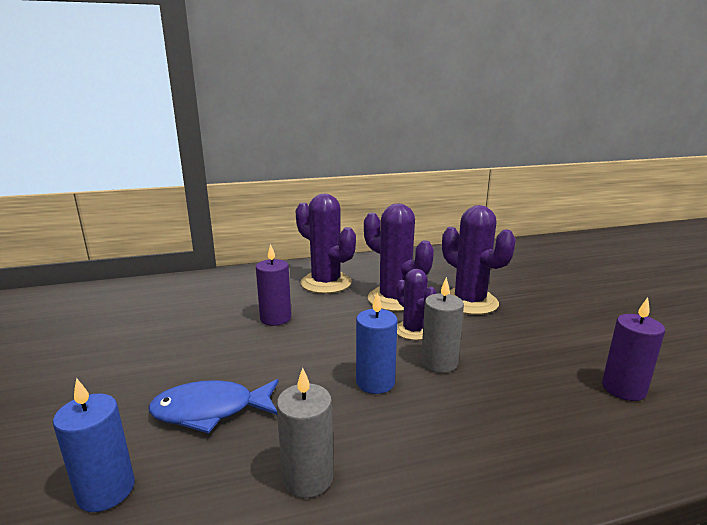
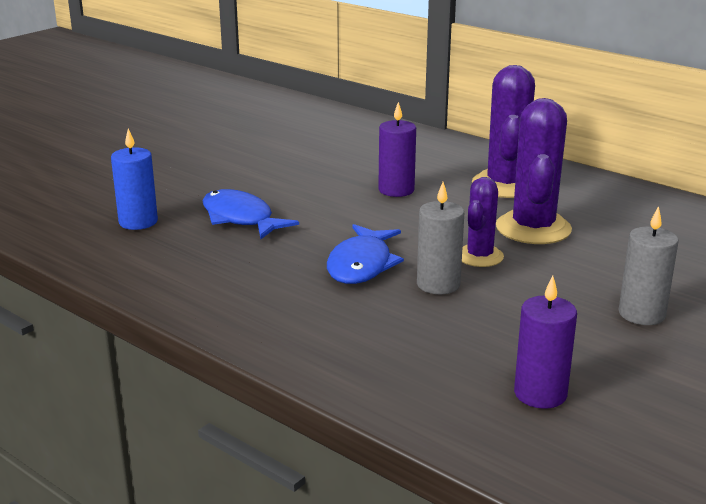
camera: 55 degrees right, 5 degrees up
grey candle [277,368,333,498] -> grey candle moved to [619,206,679,325]
blue candle [356,292,398,394] -> blue fish [327,224,404,284]
purple cactus [442,205,516,315] -> none

